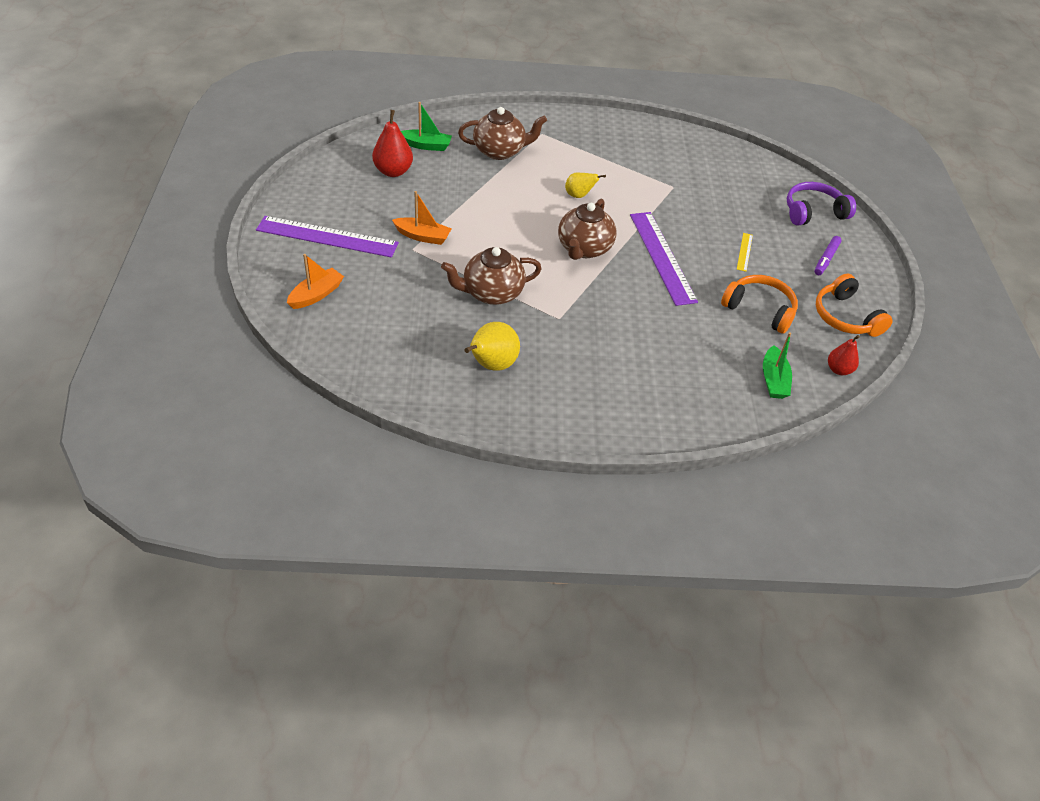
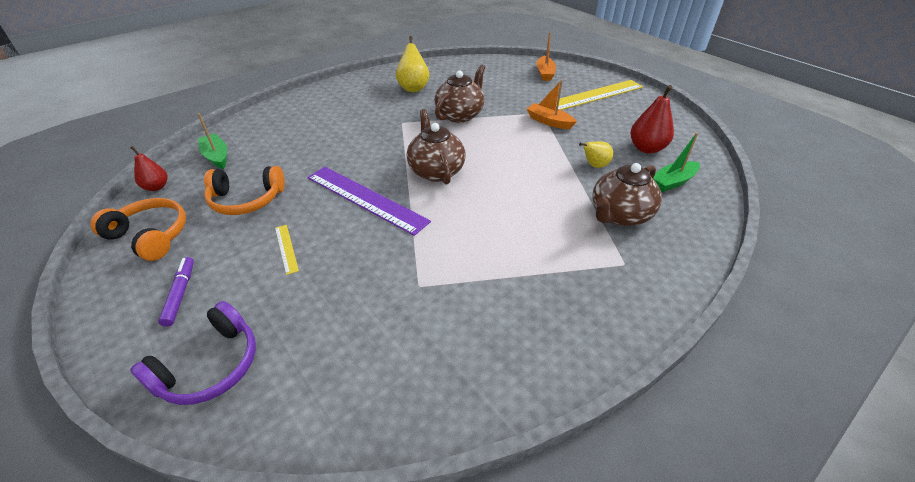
camera: 145 degrees right, 5 degrees down
purple ruler [256,216,399,258] -> yellow ruler [556,80,643,110]
orange boat [392,191,452,245] -> orange boat turned 60 degrees clockwise [527,80,577,129]
yellow pear [565,173,606,198] -> yellow pear moved to [579,141,613,168]

